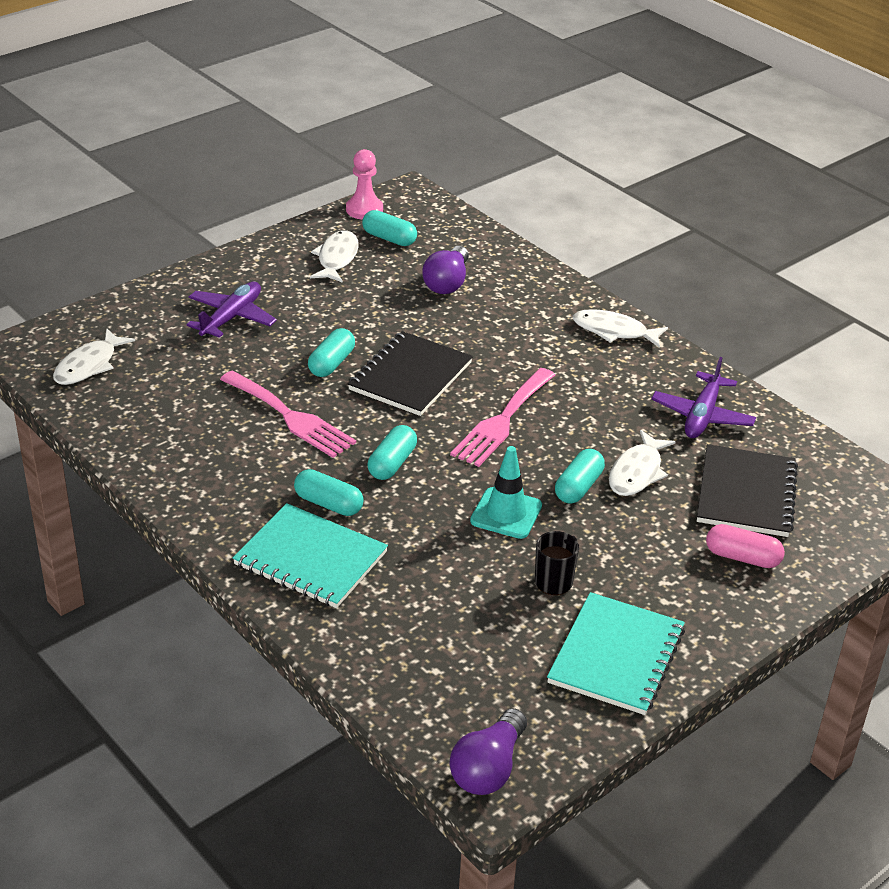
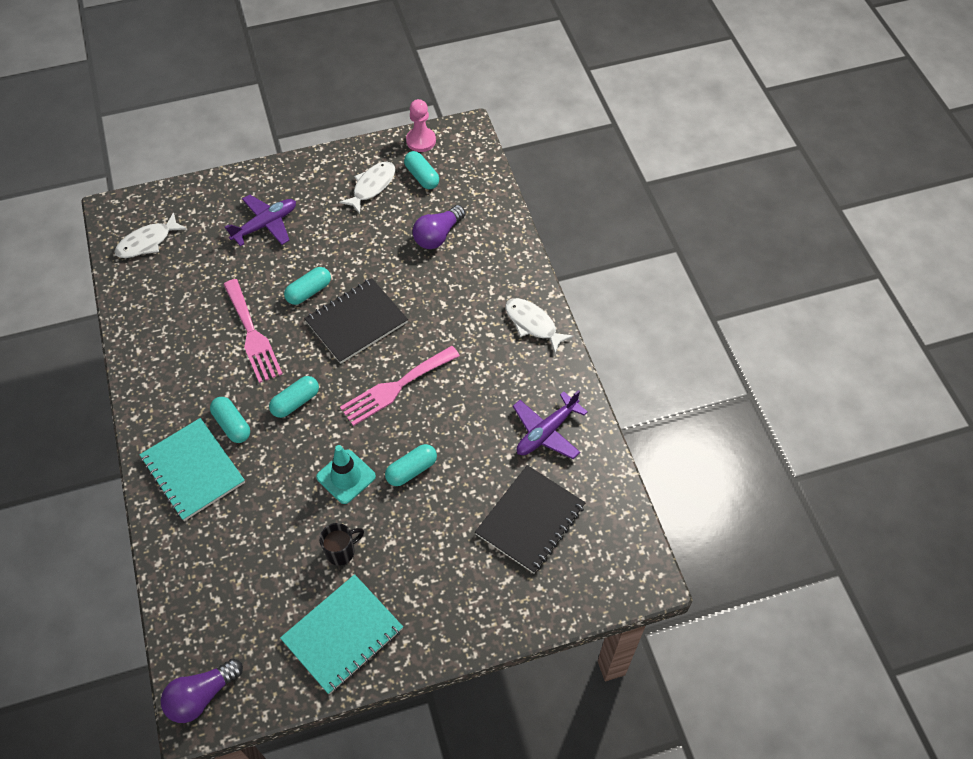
camera: 25 degrees right, 20 degrees up
white fish [609,430,675,496] -> none
pink capsule [706,524,785,568] -> none

